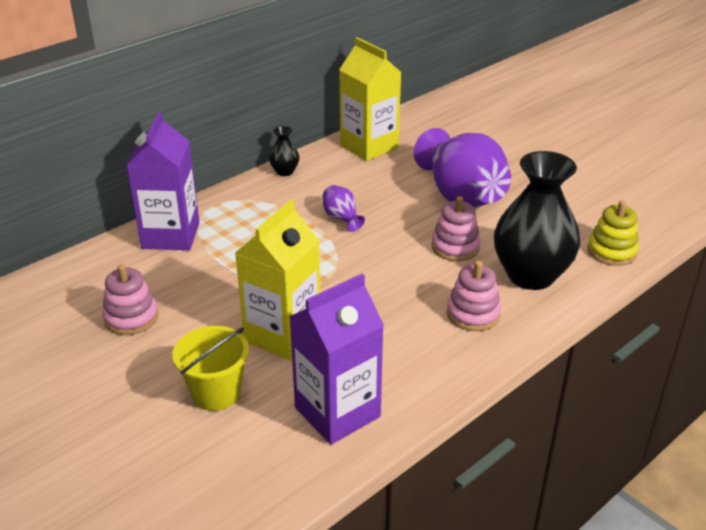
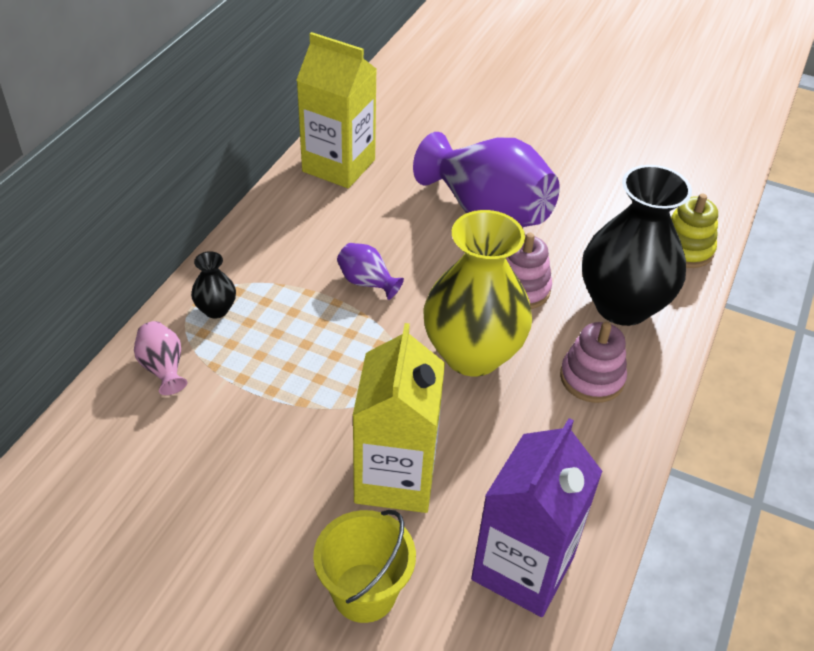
camera: 25 degrees left, 10 degrees up
pink stacking toy [102,264,158,335] -> none
purple carton [126,111,200,250] -> pink vase [134,321,188,395]
black vase [269,126,299,176] -> black vase moved to [191,251,236,319]
none -> yellow vase [423,210,532,376]

